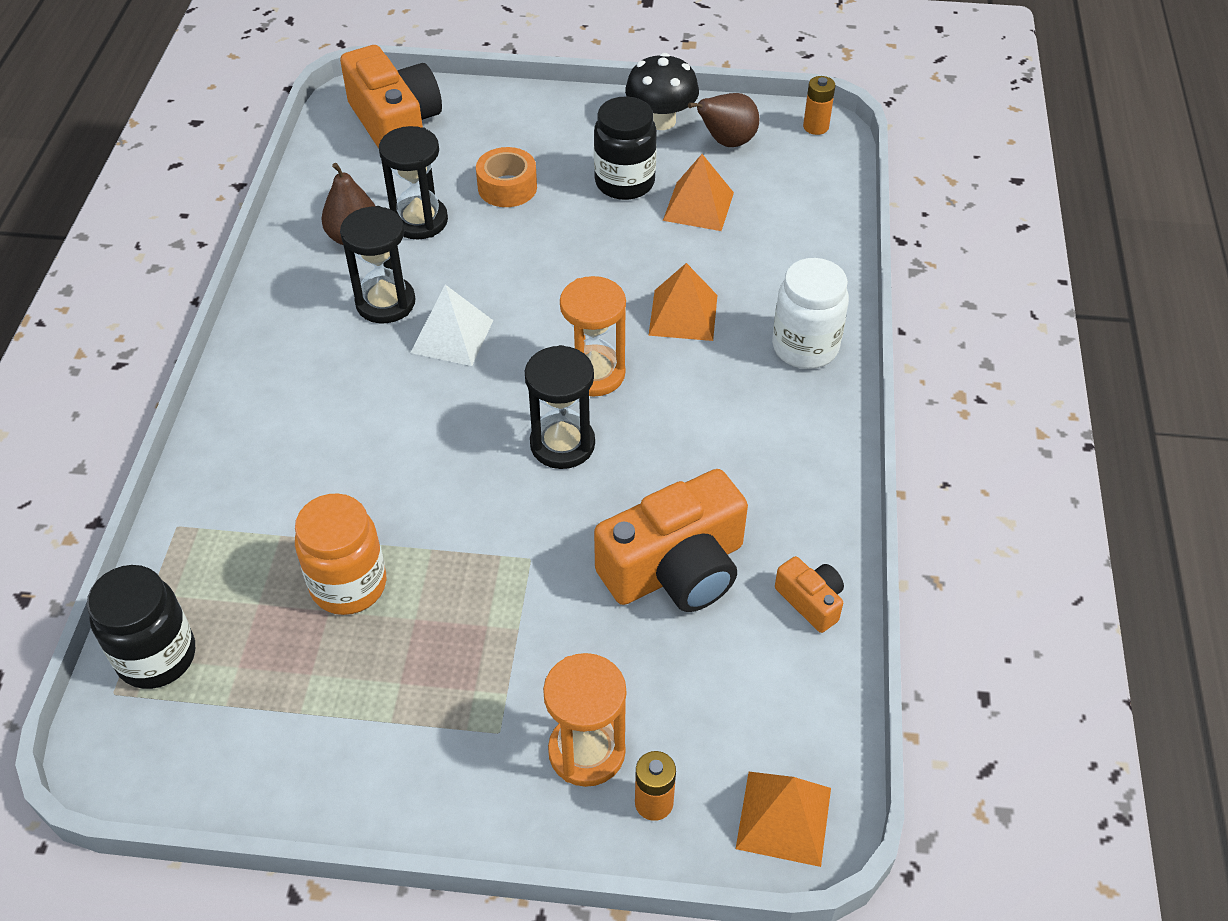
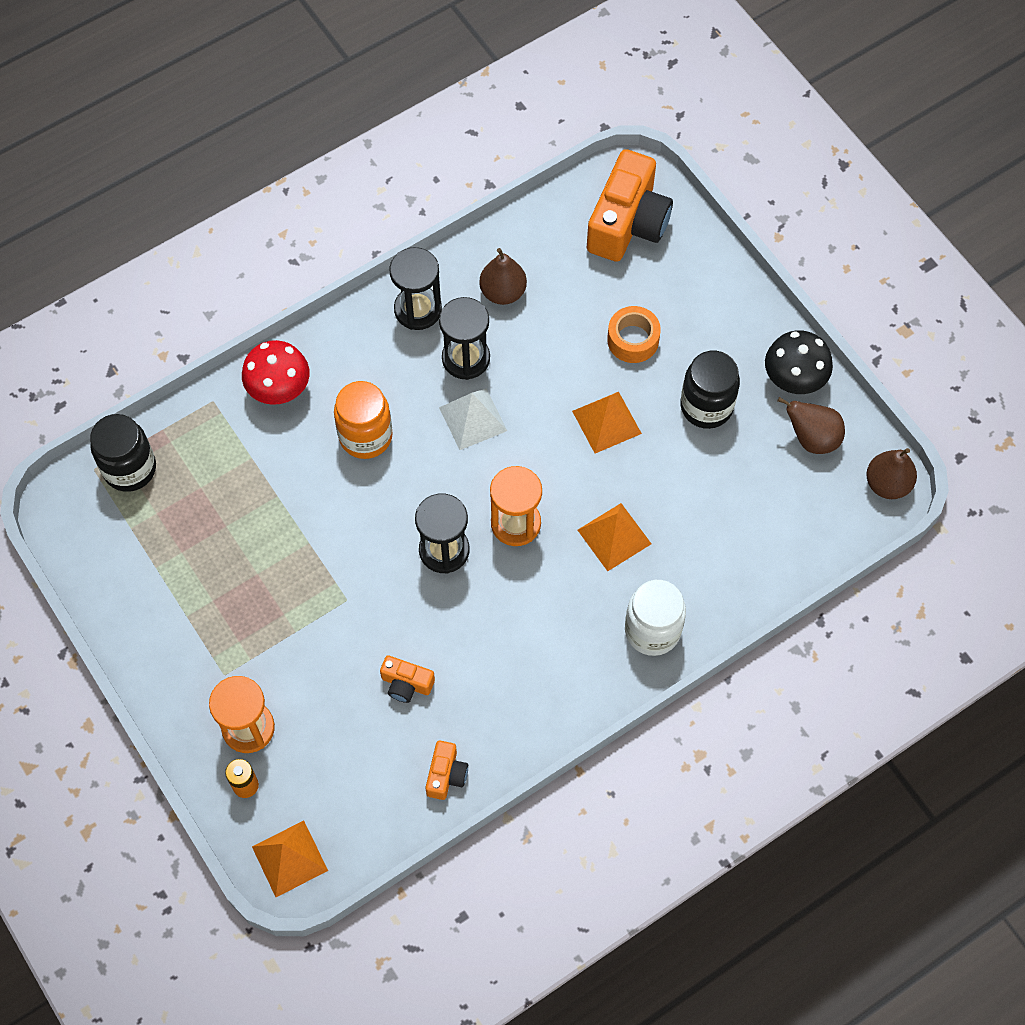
camera: 50 degrees right, 15 degrees up
orange jar [295,493,386,615] -> orange jar moved to [334,381,393,459]
black hourglass [379,126,448,239] -> black hourglass moved to [389,247,442,330]
orange camera [594,469,748,612] -> orange camera [380,655,435,703], size x0.47
orange pyramid [663,154,734,231] -> orange pyramid moved to [572,392,642,453]
orange battery [803,76,835,135] -> brown pear [866,448,917,499]
none -> red mushroom [242,340,310,405]

